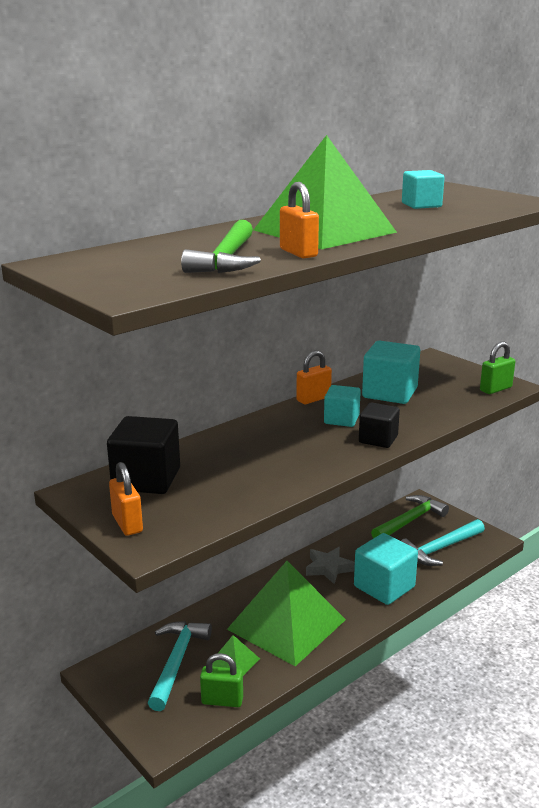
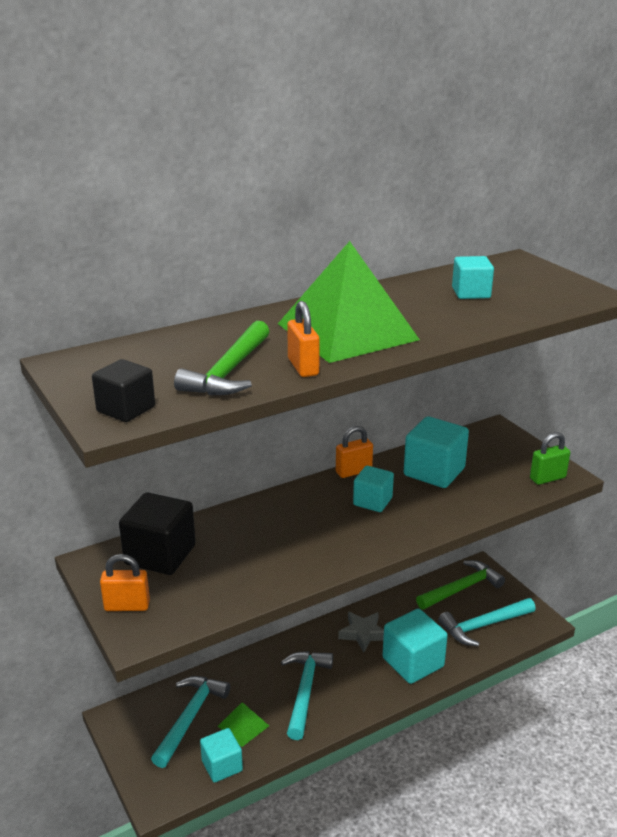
camera: 10 degrees right, 5 degrees up
orange padlock [109,462,143,536] -> orange padlock turned 75 degrees counterclockwise [100,554,150,611]
green padlock [200,653,243,707] -> turquoise cube [200,728,243,783]
green pyramid [227,561,346,666] -> turquoise hammer [281,651,333,740]
black cube [359,402,400,448] -> black cube moved to [92,359,155,422]

